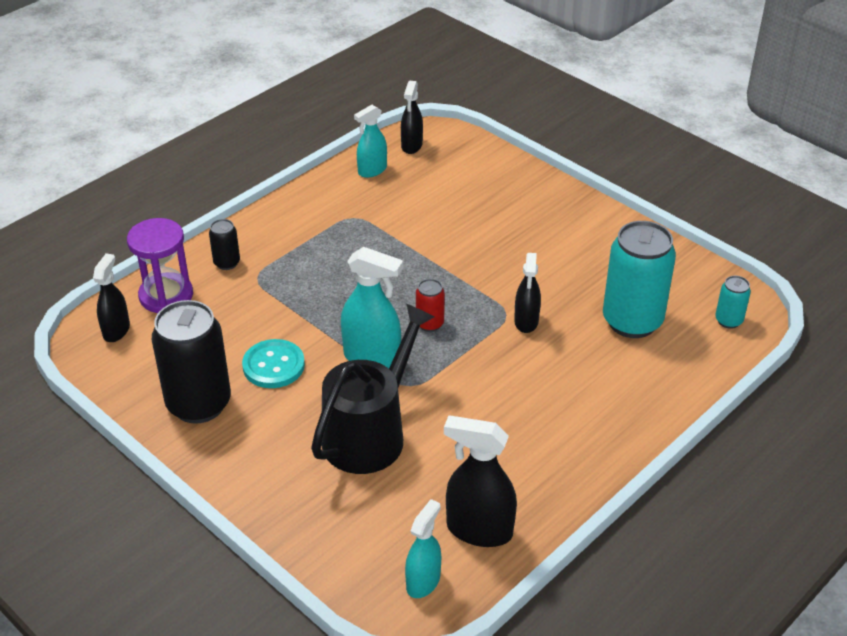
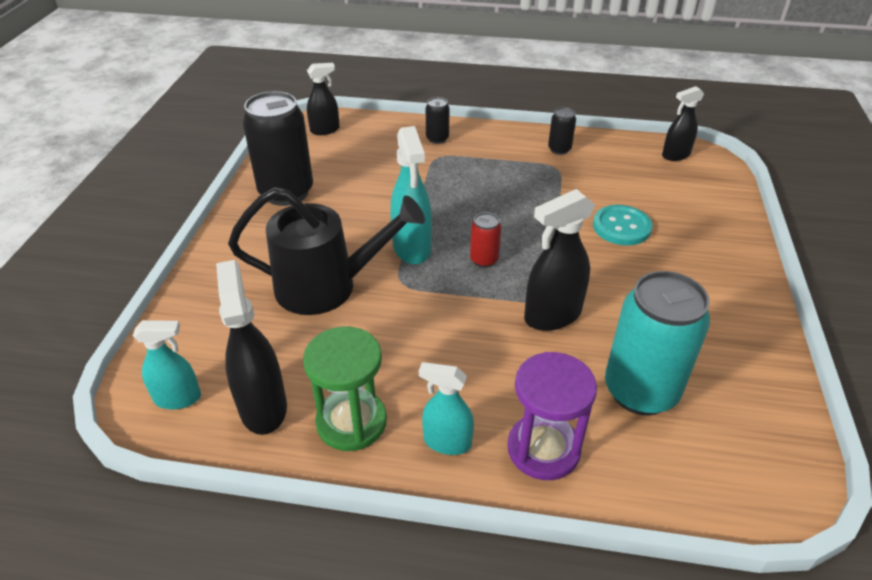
camera: 55 degrees right, 0 degrees up
purple hourglass [127,218,193,313] -> purple hourglass moved to [507,352,597,480]
turquoise button [242,339,305,388] -> turquoise button moved to [593,205,652,245]
turquoise spray bottle [354,105,387,178] -> turquoise spray bottle moved to [419,362,474,455]
black spray bottle [514,253,541,333] -> black spray bottle [524,189,595,331], size x1.54
turquoise can [715,276,751,329] -> none
none -> green hourglass [303,327,387,451]
none -> black can [548,107,576,155]

